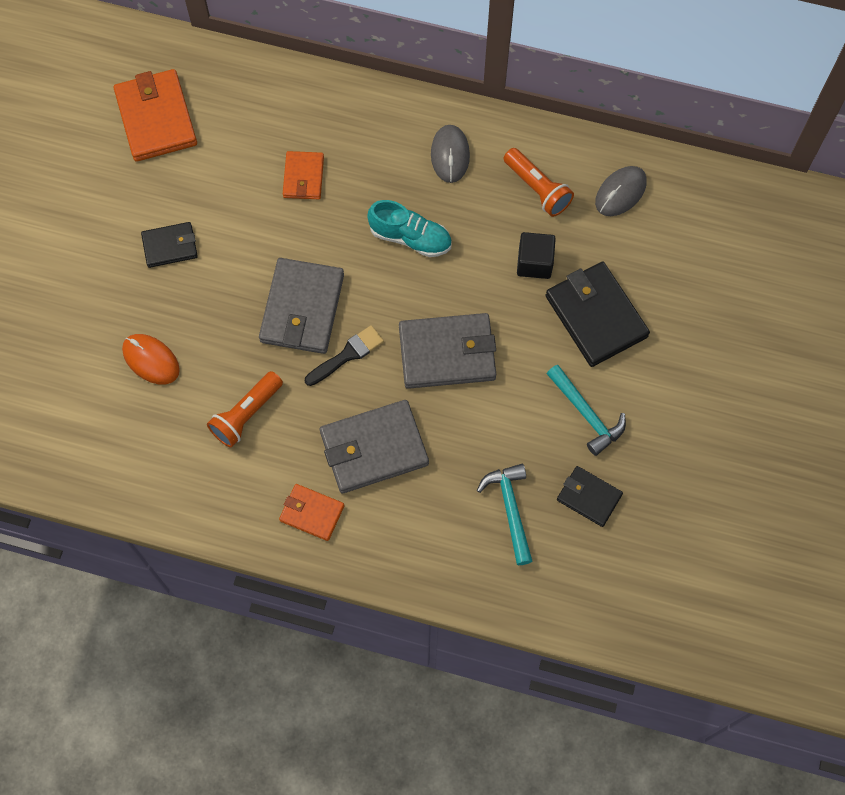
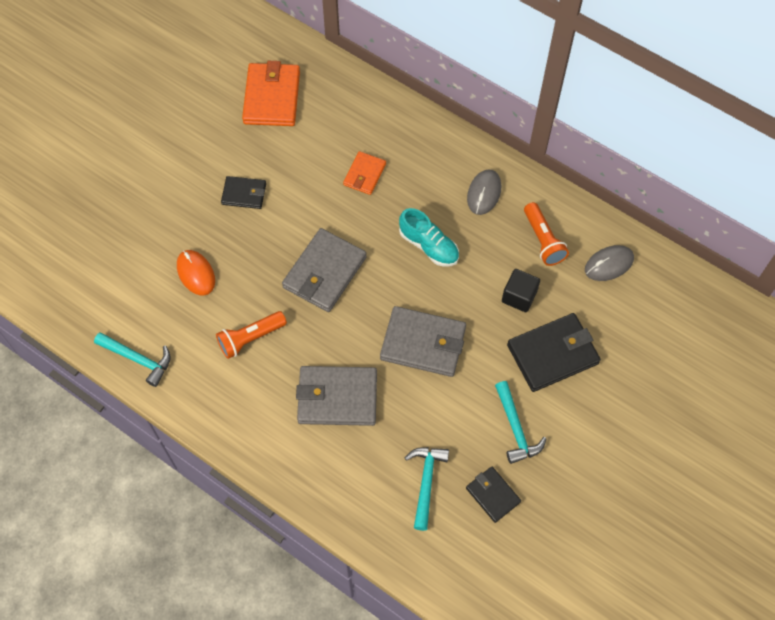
camera: 20 degrees right, 5 degrees down
orange wallet [279,484,344,541] -> none
black brush [305,325,384,386] -> none
black wallet [545,262,650,367] -> black wallet turned 75 degrees clockwise [507,313,601,392]
none -> turquoise hammer [94,332,171,387]

